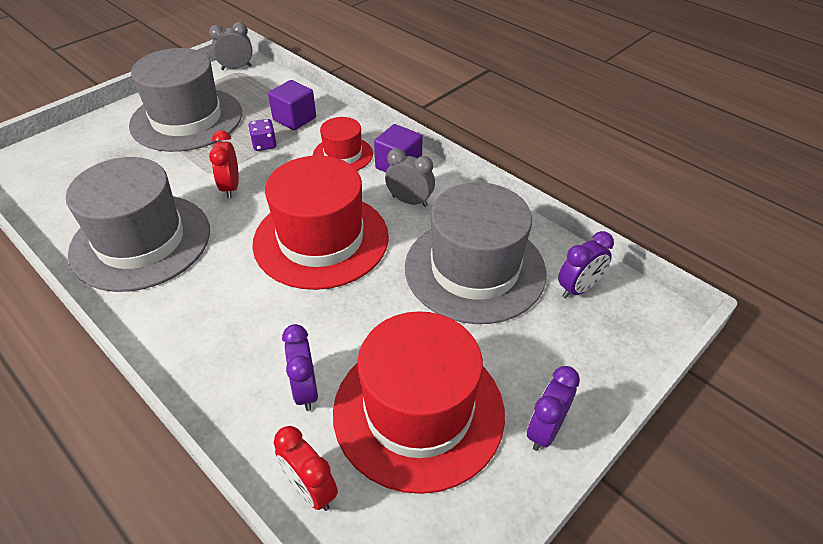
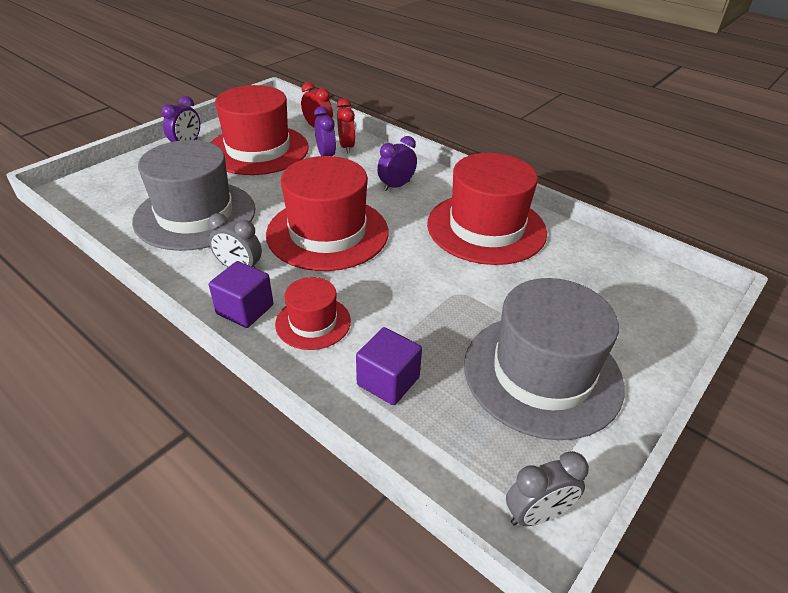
camera: 175 degrees right, 5 degrees down
grey hat [66,157,210,292] -> red hat [427,153,547,265]
red clock [209,130,239,198] -> red clock moved to [337,98,355,154]
purple dice [248,119,276,151] -> none
purple clock [558,231,614,298] -> purple clock moved to [377,136,417,191]

